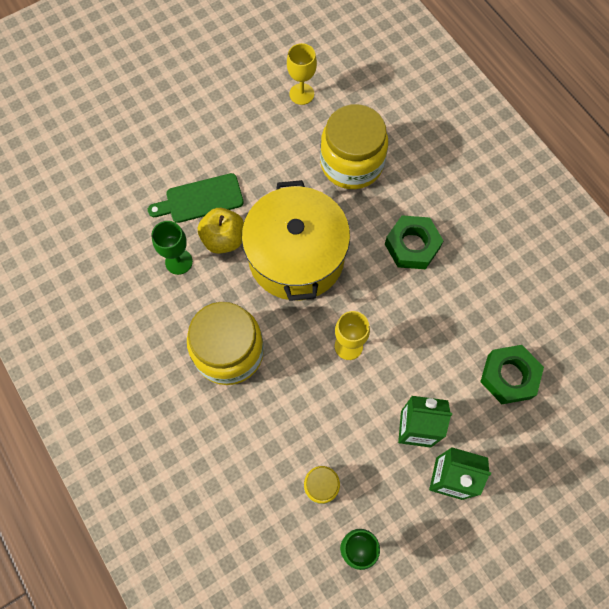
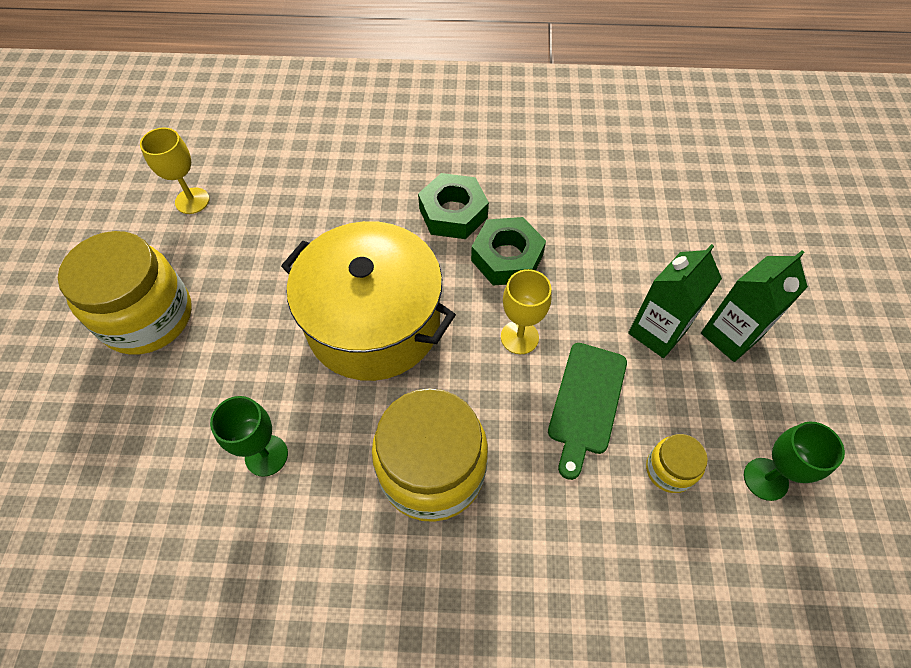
camera: 55 degrees left, 10 degrees down
green cutting board [148,173,244,223] -> green cutting board moved to [548,343,627,480]
yellow apple [198,208,244,254] -> none
yellow jar [320,104,388,189] -> yellow jar moved to [58,231,192,355]
green nut [480,345,544,404] -> green nut moved to [471,217,546,286]

